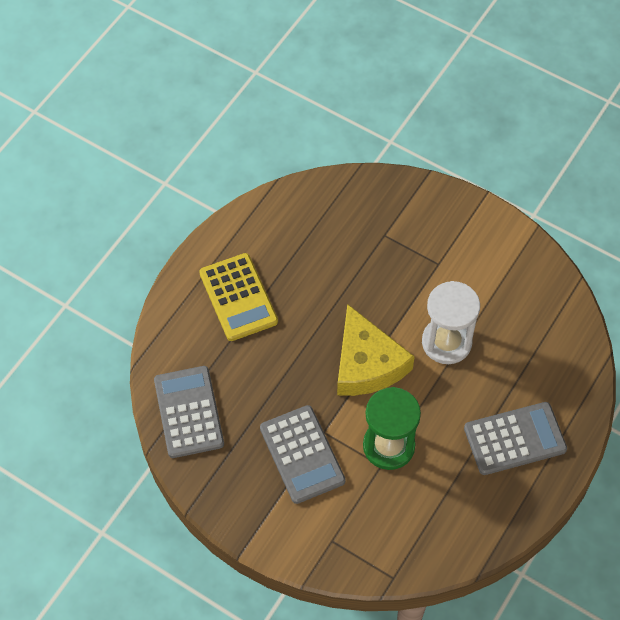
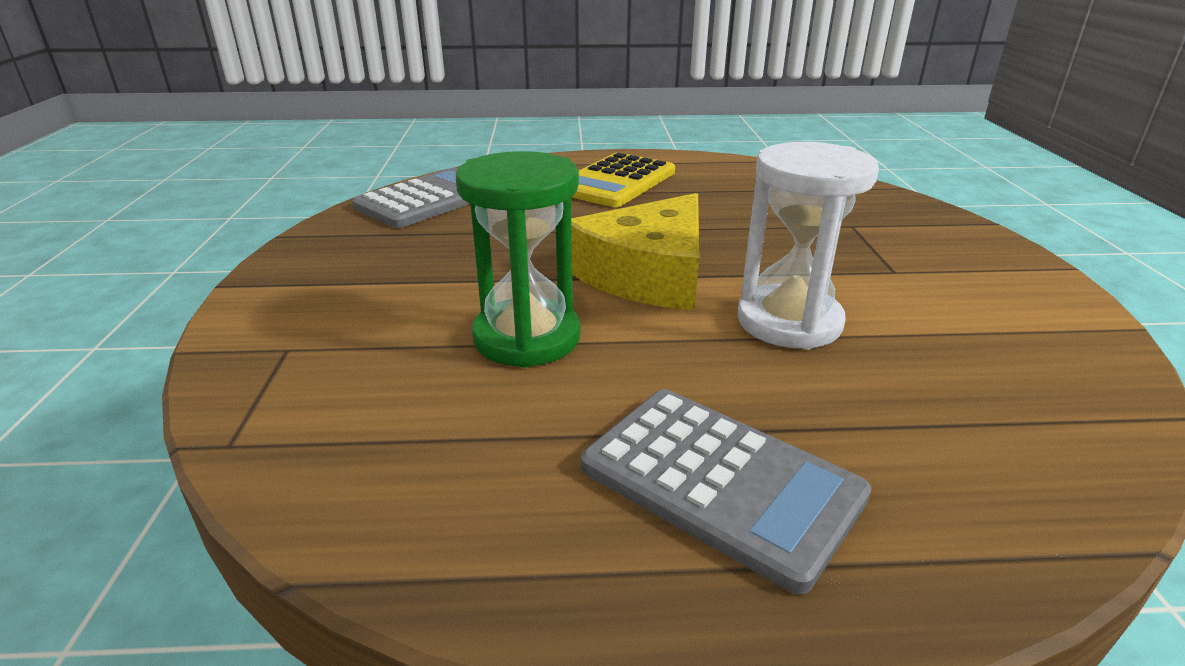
camera: 55 degrees right, 30 degrees down
grey calculator [260,405,346,504] -> none

